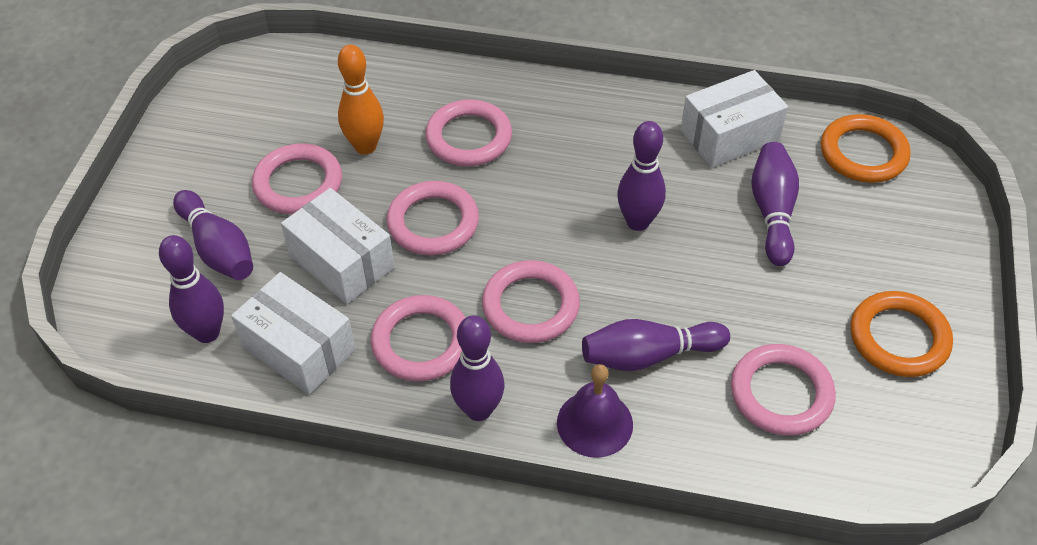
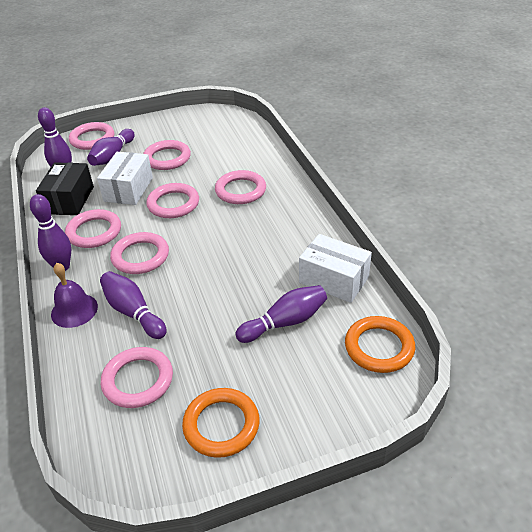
camera: 60 degrees right, 10 degrees down
white box [231,272,356,395] -> black box [36,162,94,215]
orange bowling pin [338,45,384,155] -> none
purple bowling pin [617,121,666,231] -> none
none -> pink ring [69,122,114,150]

